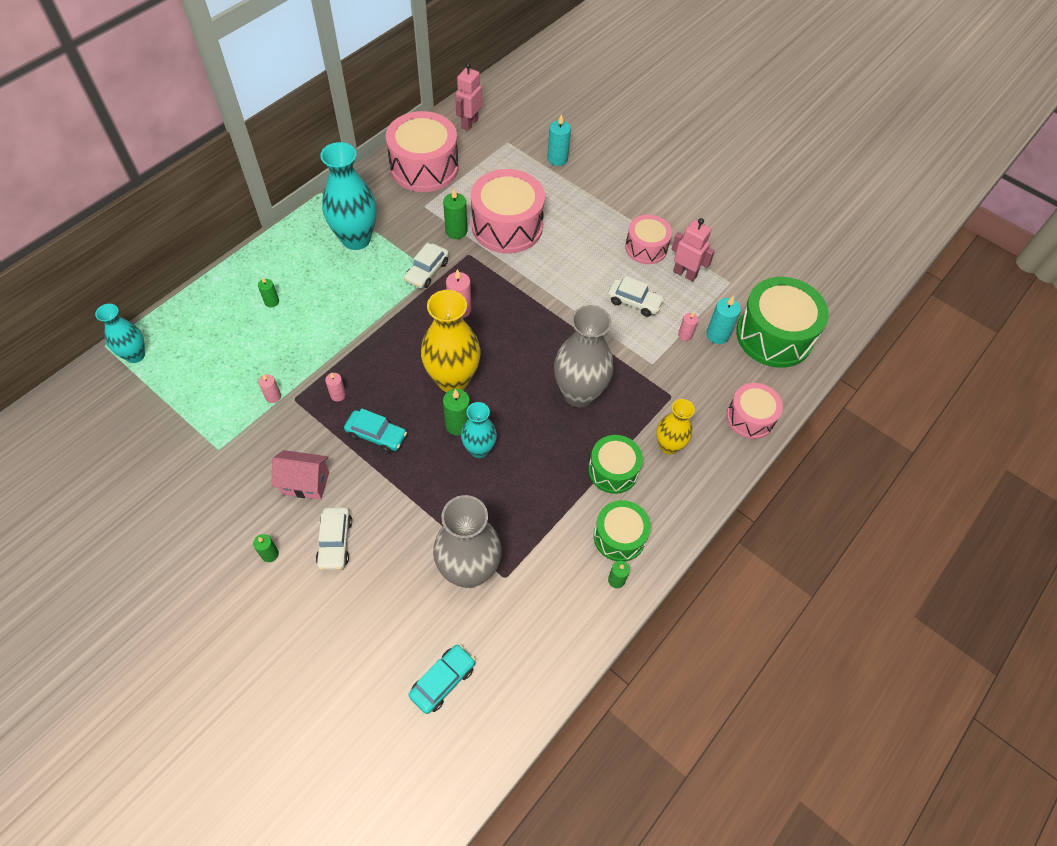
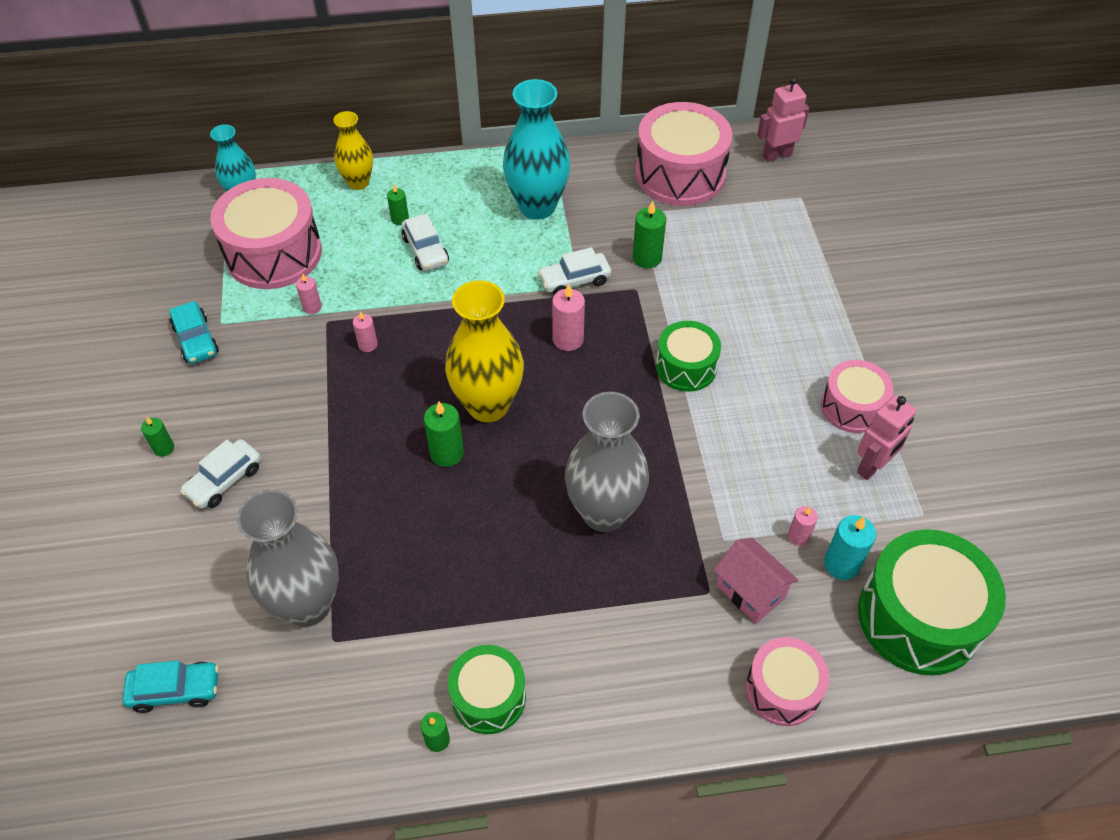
camera: 45 degrees right, 5 degrees down
pink house [271,450,329,500] -> pink house moved to [714,538,799,624]
turquoise car [344,408,407,453] -> turquoise car moved to [170,301,219,364]
turquoise vase [461,402,497,458] -> none
pink drum [471,169,545,254] -> pink drum moved to [210,178,322,289]
turquoise candle [547,114,571,166] -> none
green drum [588,435,643,494] -> green drum moved to [656,321,721,392]
white car [608,276,665,317] -> white car moved to [402,213,449,271]
yellow vase [656,399,695,455] -> yellow vase moved to [333,111,373,190]
pink robot [672,218,715,282] -> pink robot turned 60 degrees clockwise [857,395,916,480]

